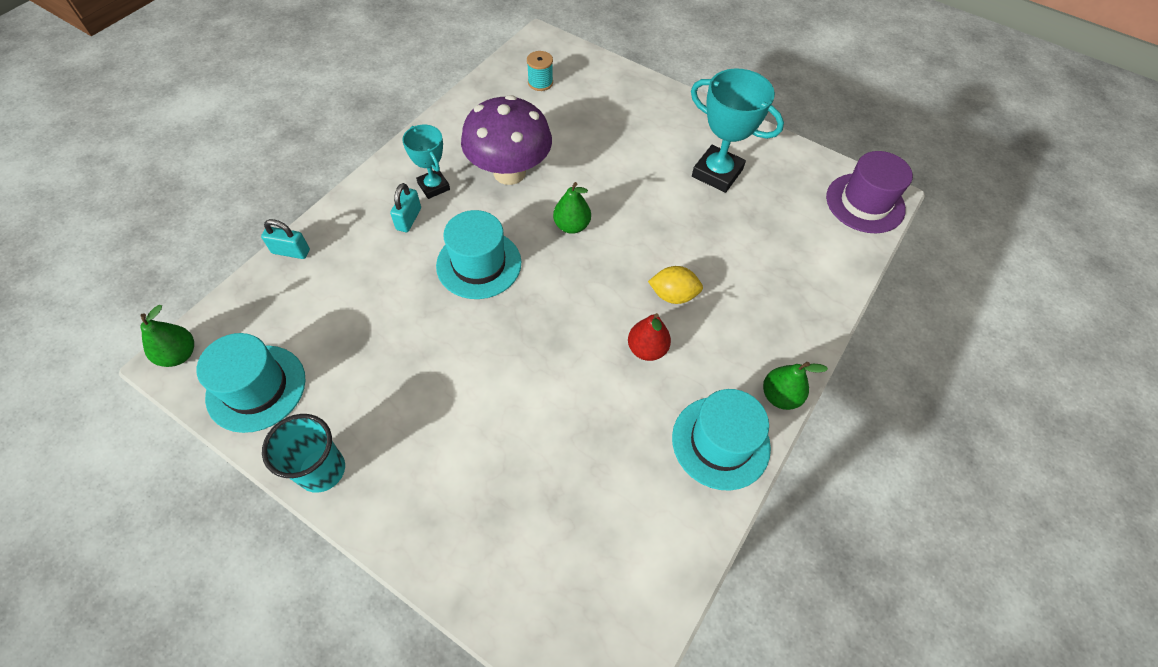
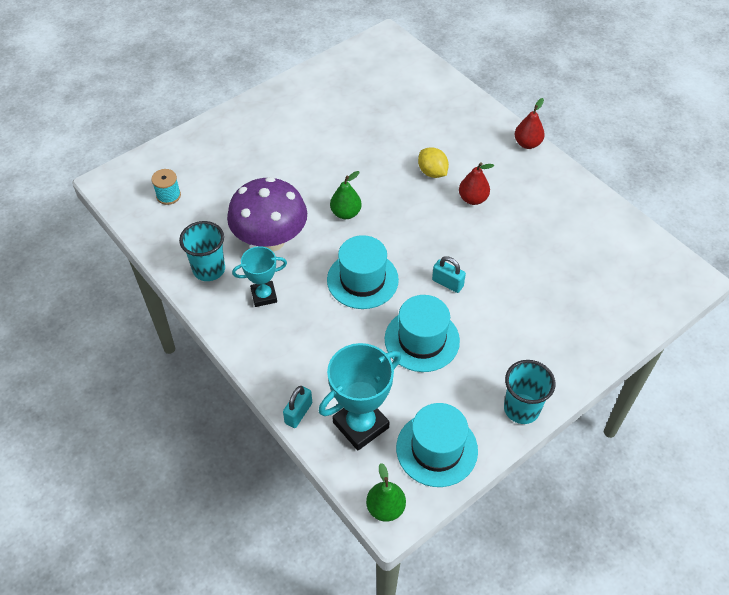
camera: 70 degrees left, 5 degrees down
turquoise padlock [390,183,421,232] -> turquoise padlock moved to [432,256,466,293]
yellow lemon [648,266,703,304] -> yellow lemon turned 60 degrees counterclockwise [418,147,449,178]
turquoise hat [672,389,771,491] -> turquoise hat moved to [385,295,460,372]
turquoise trophy [691,68,784,193] -> turquoise trophy moved to [319,343,401,450]
green pear [763,362,828,410] -> red pear [514,98,545,149]
purple hat [826,151,913,233] -> none
none -> turquoise cup [179,221,225,281]

